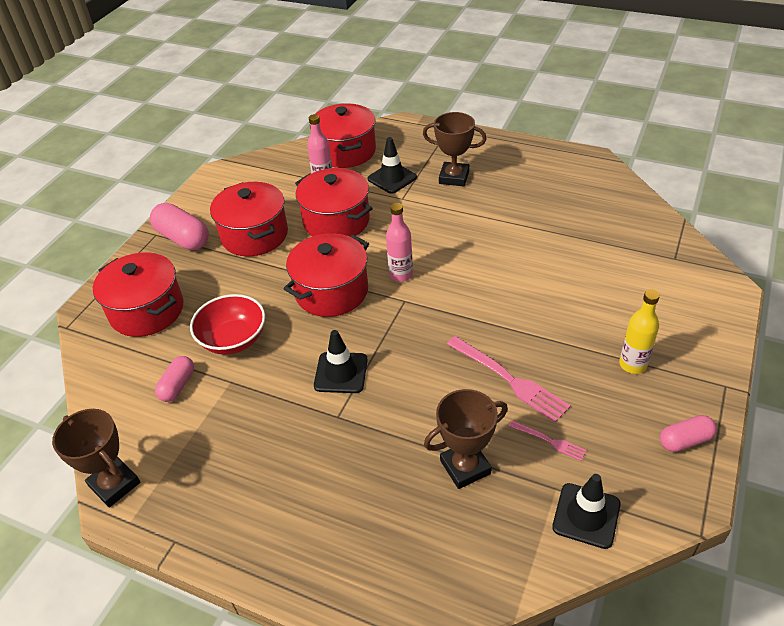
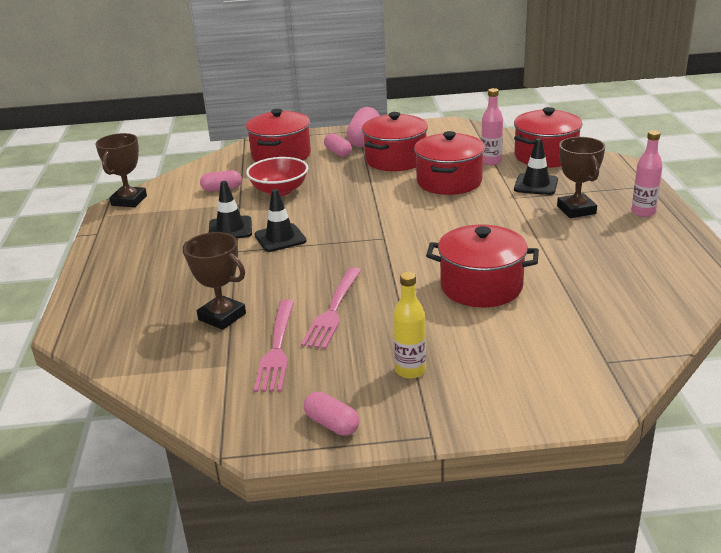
camera: 60 degrees right, 15 degrees down
red pot [284,233,369,317] -> red pot moved to [426,225,539,307]
pink bottle [386,203,413,282] -> pink bottle moved to [632,130,663,217]
pink fork [509,420,587,461] -> pink fork [254,300,294,392], size x1.92
black traffic cone [552,474,620,549] -> black traffic cone moved to [209,181,252,238]
none -> pink capsule [324,133,352,157]

